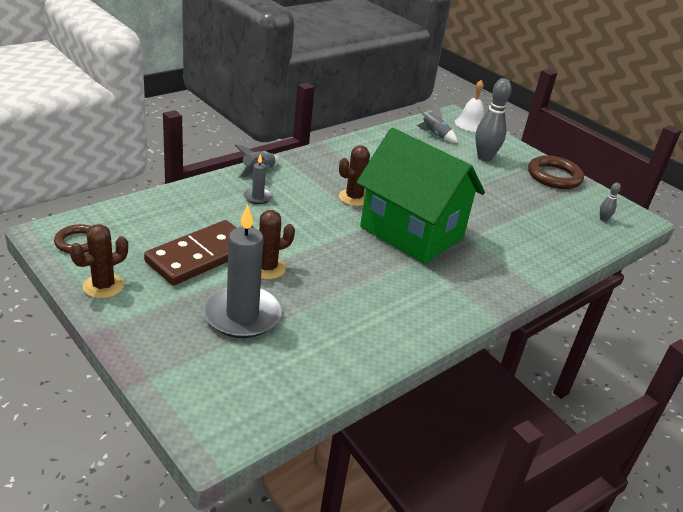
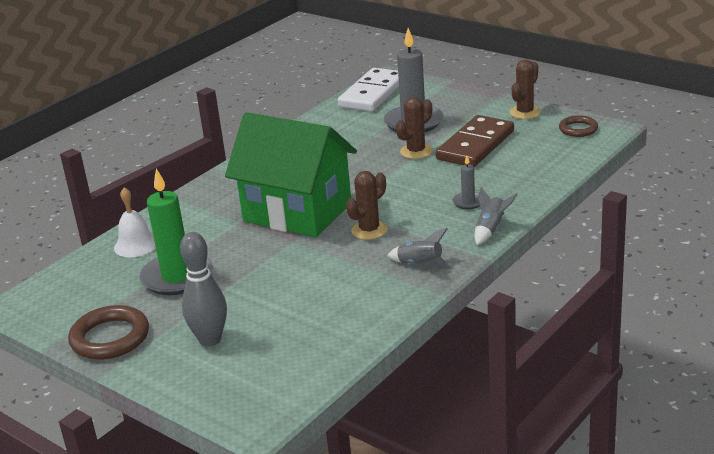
camera: 175 degrees right, 5 degrees down
grey rocket [417,104,458,143] -> grey rocket moved to [387,228,452,269]
white bell [455,80,484,132] -> white bell moved to [114,187,156,257]
grey bowling pin [600,182,621,222] -> none
none -> green candle [139,168,213,295]
none -> white domino [338,68,399,112]

